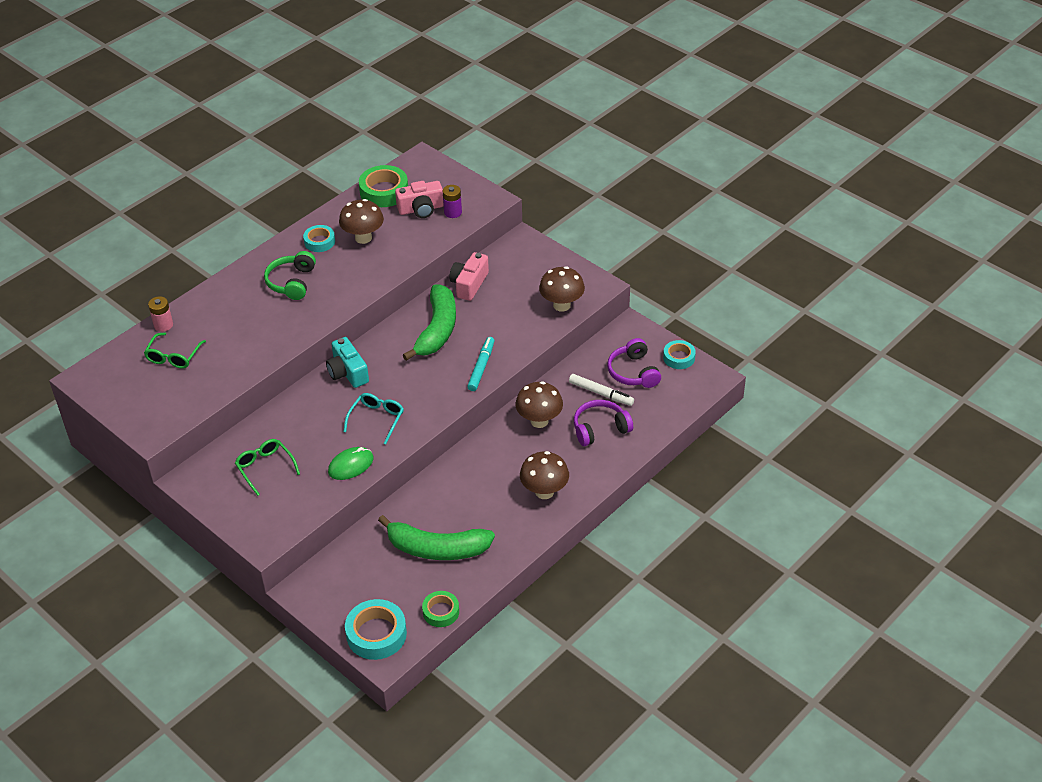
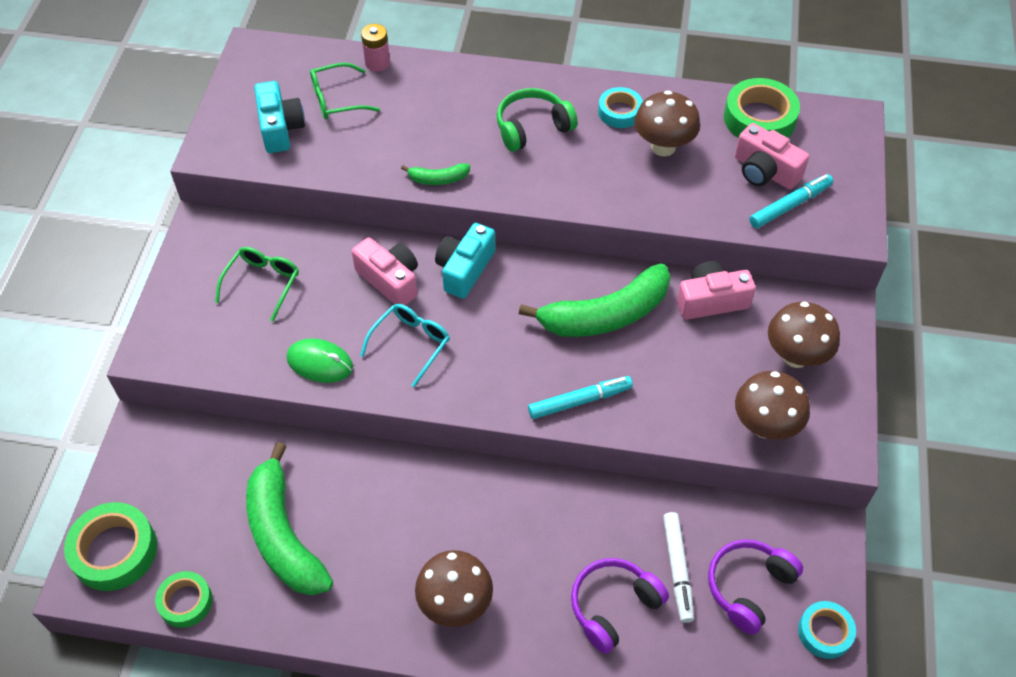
camera: 55 degrees right, 10 degrees up
turquoise glasses [343,393,404,444] -> turquoise glasses turned 45 degrees counterclockwise [360,304,450,387]
turquoise tape [345,599,407,660] -> green tape [64,502,157,591]
purple battery [442,185,462,218] -> turquoise marker [749,174,833,228]
brown mushroom [515,381,563,428] -> brown mushroom moved to [768,302,840,368]
purple headphones [574,400,633,446] -> purple headphones turned 75 degrees counterclockwise [571,558,669,654]
none -> turquoise camera [254,81,305,153]
none -> pink camera [352,237,418,305]
none -> green banana [401,163,470,185]

